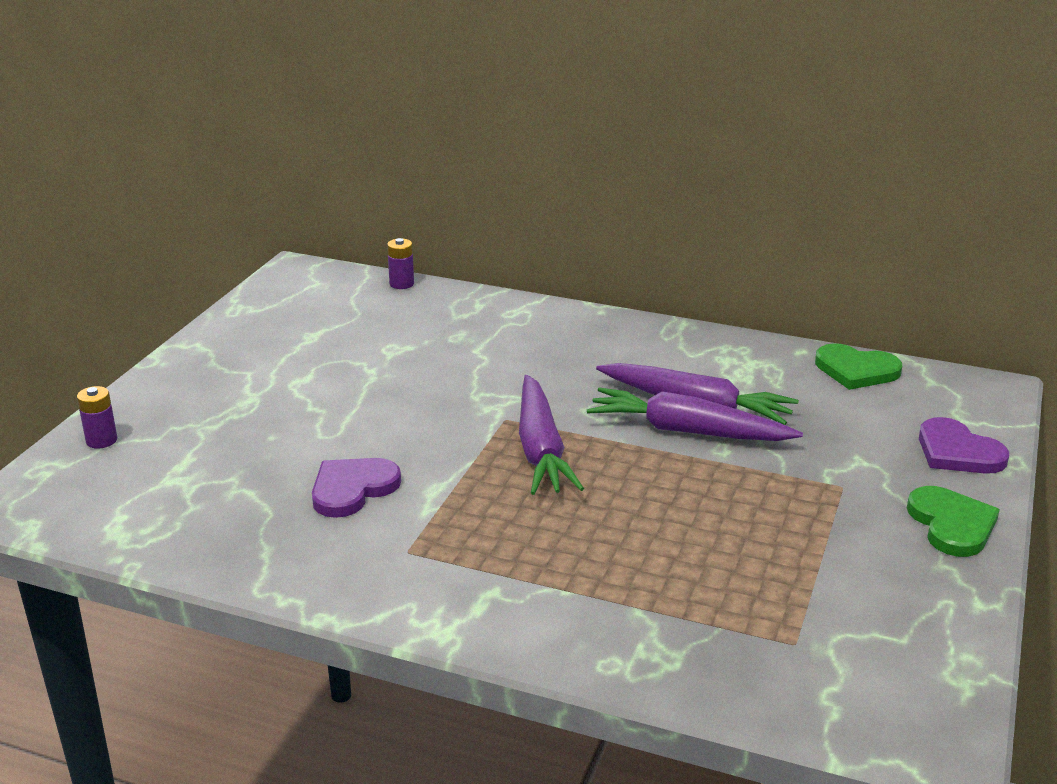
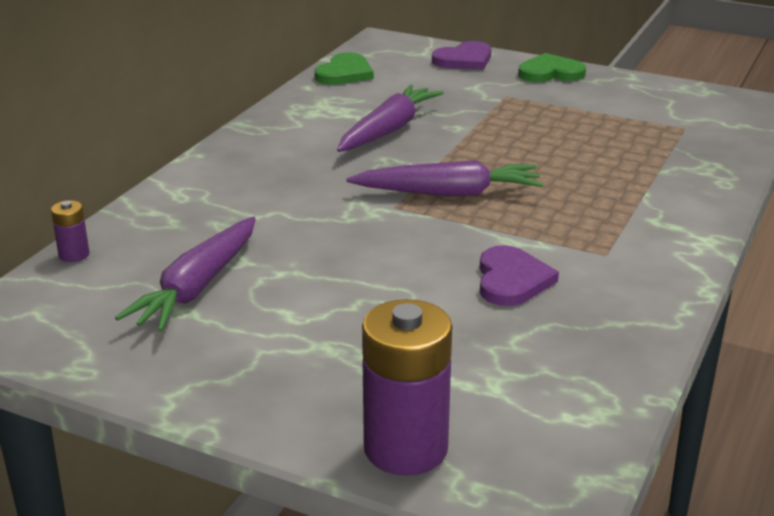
camera: 85 degrees left, 0 degrees up
purple battery [77,386,117,449] -> purple battery [362,299,452,476], size x2.18
purple heart [312,458,401,518] -> purple heart turned 135 degrees counterclockwise [480,245,559,306]
purple carrot [587,387,803,441] -> purple carrot moved to [115,217,256,332]

